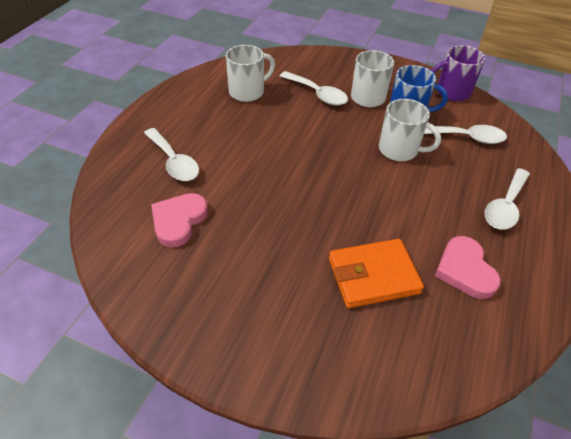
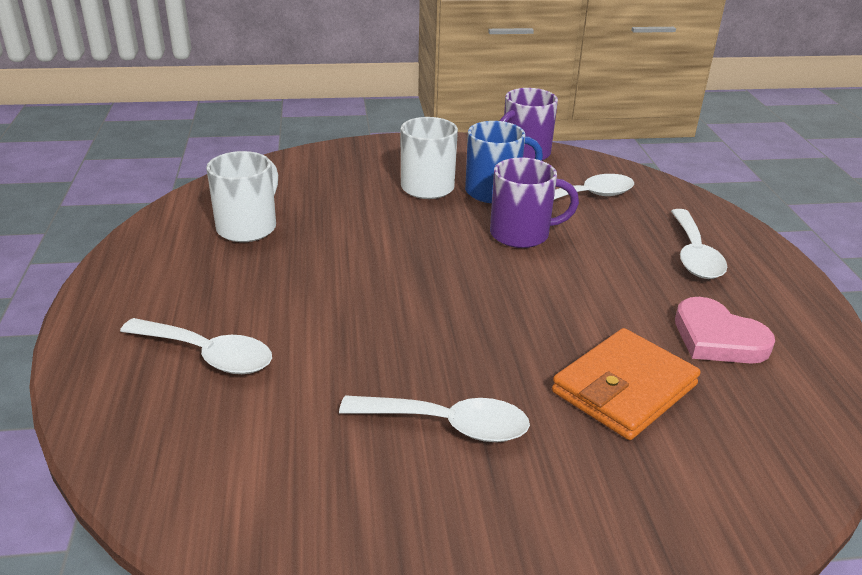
camera: 30 degrees left, 15 degrees down
pink heart [151,193,208,247] -> none
white spoon [280,71,348,106] -> white spoon moved to [339,395,530,442]
white mug [379,99,441,161] -> purple mug [490,157,579,248]

